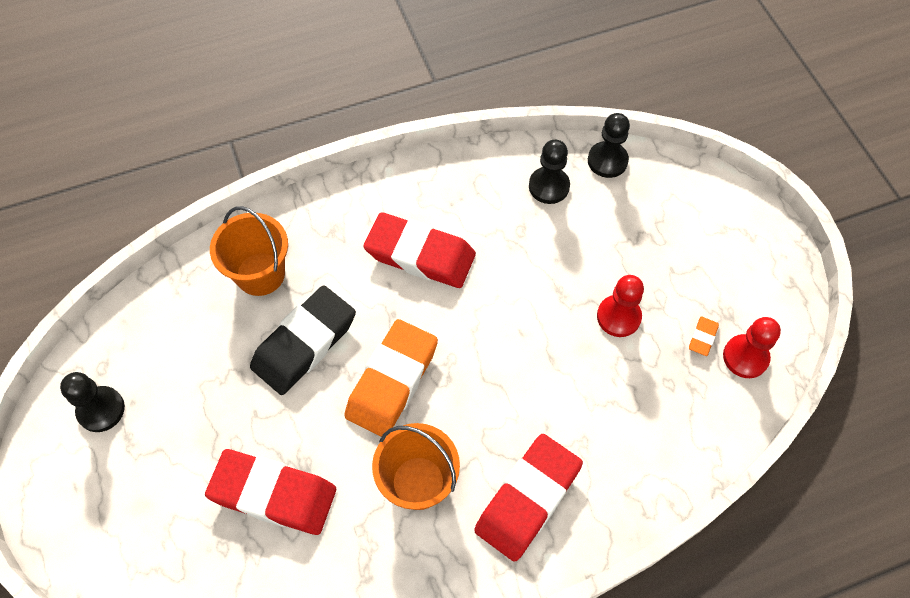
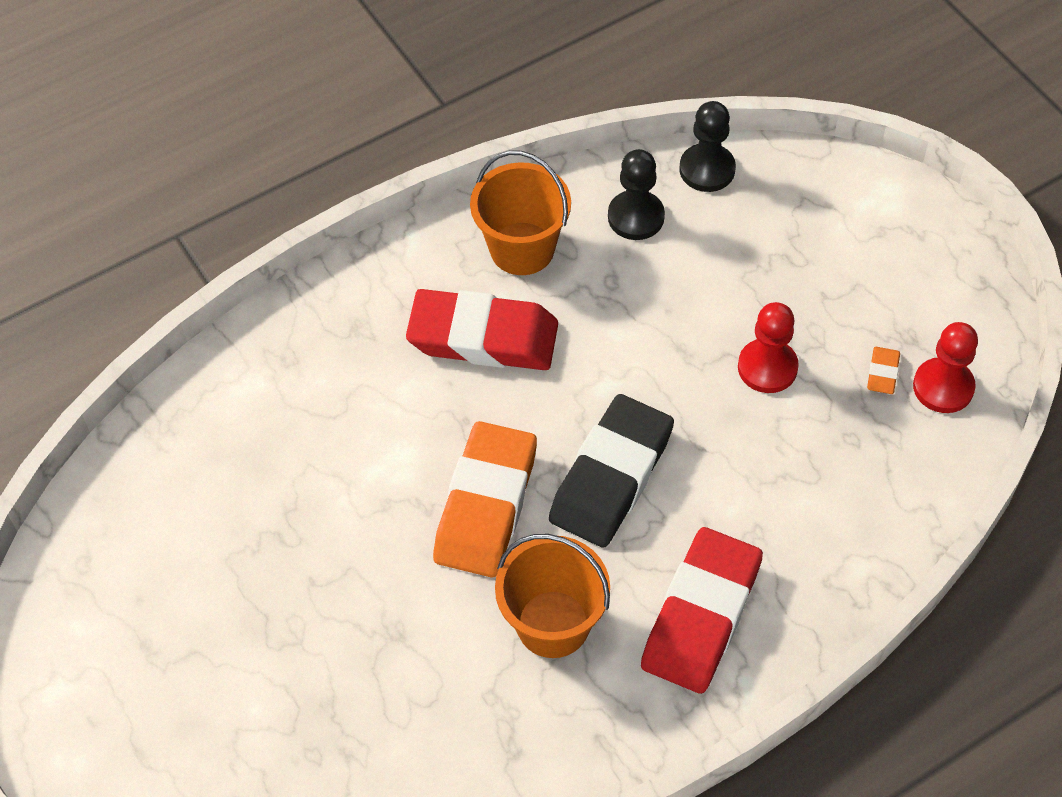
camera: 10 degrees left, 5 degrees down
black pawn [60,372,125,432] -> none
red eraser [205,449,336,535] -> none
orange bucket [210,206,288,296] -> orange bucket moved to [470,150,571,275]
black eraser [250,285,356,395] -> black eraser moved to [549,394,674,548]

